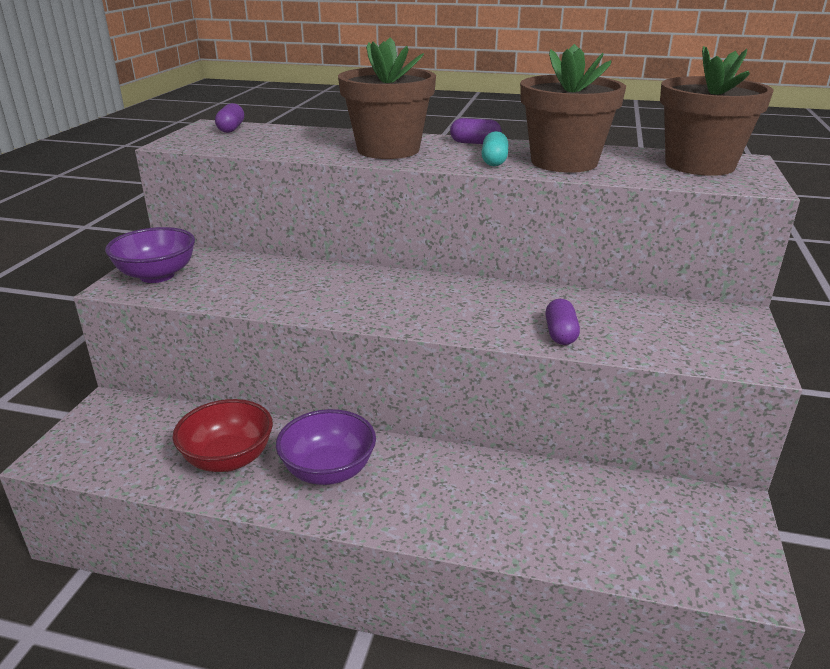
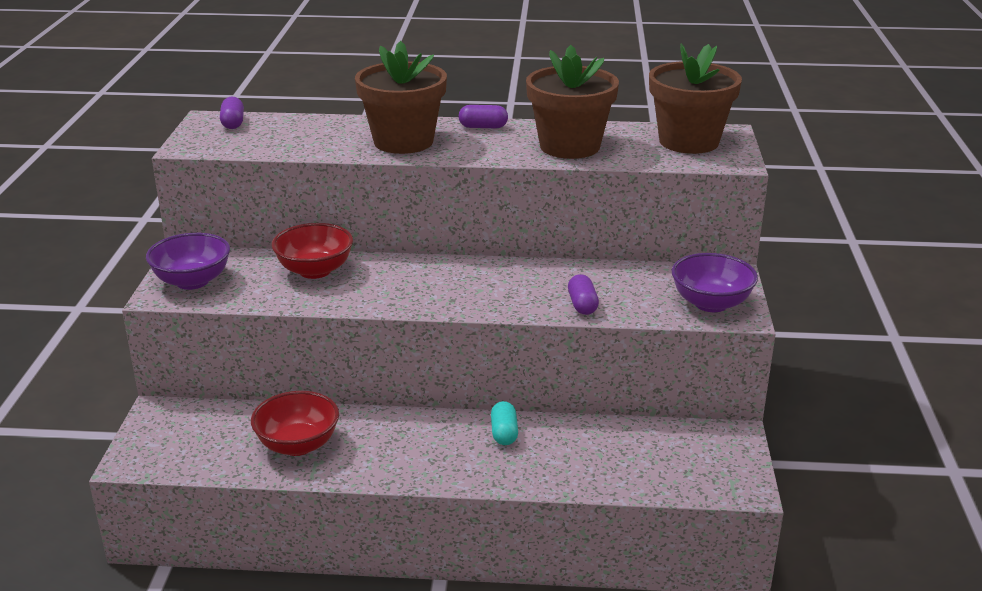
camera: 10 degrees left, 0 degrees up
purple bowl [276,409,376,485] -> purple bowl moved to [671,253,758,312]
turquoise capsule [481,131,508,166] -> turquoise capsule moved to [491,401,518,445]
none -> red bowl [272,223,353,279]

